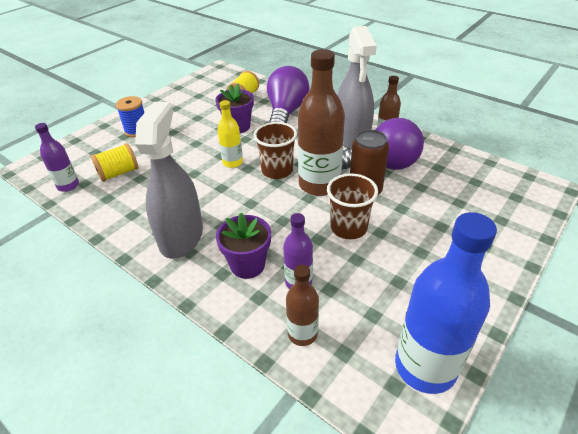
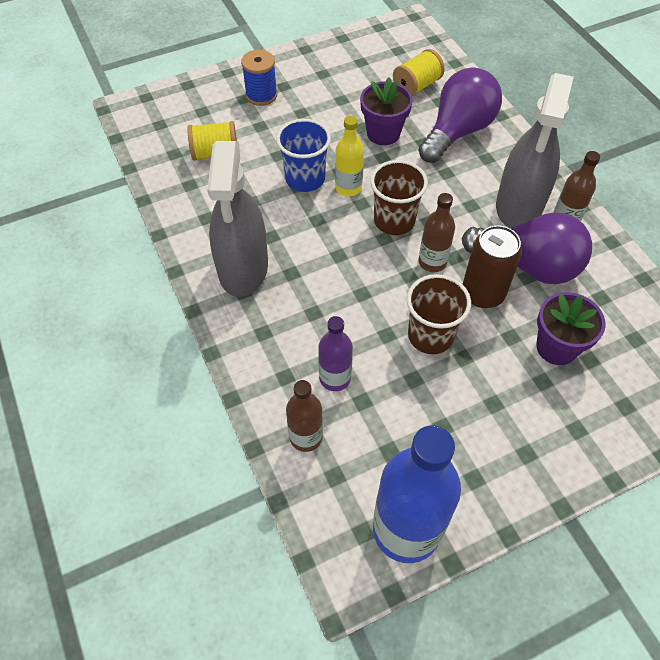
camera: 25 degrees right, 15 degrees up
purple bottle [35,123,79,192] -> none
grey spray bottle [135,102,203,259] -> grey spray bottle turned 150 degrees clockwise [207,141,268,297]
purple flower pot [216,213,271,279] -> purple flower pot moved to [536,292,606,365]
brown bottle [298,49,345,196] -> brown bottle [419,193,455,272], size x0.53
none -> blue cup [276,119,331,192]

